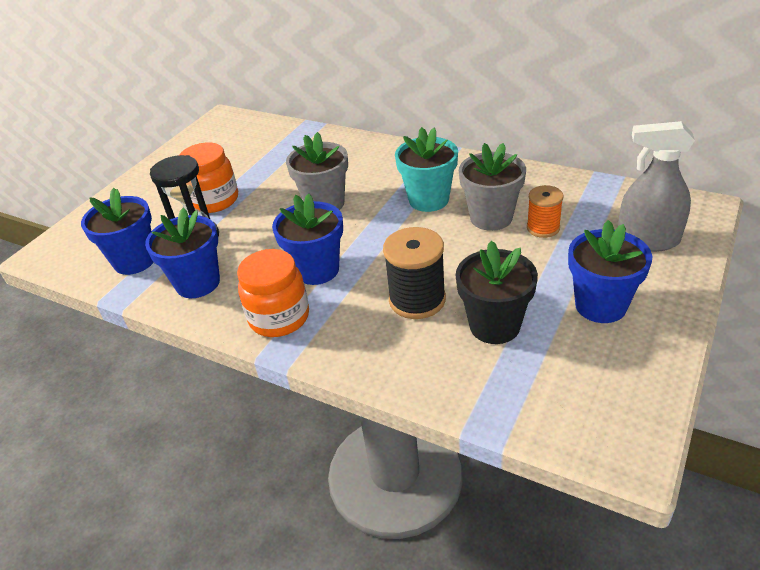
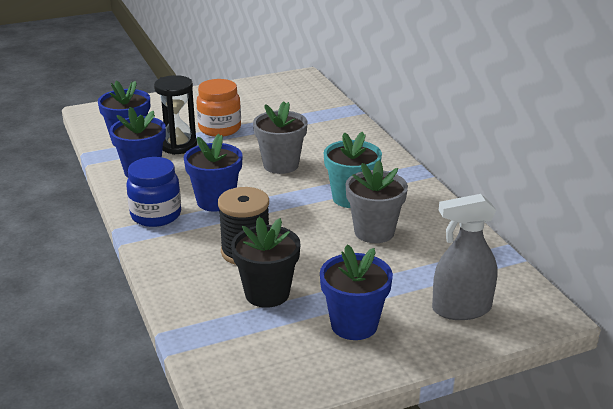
camera: 35 degrees right, 10 degrees down
orange jar [237,249,309,337] -> blue jar [127,157,181,227]
orange spool [527,185,564,238] -> none
grey spray bottle [618,121,695,252] -> grey spray bottle turned 60 degrees counterclockwise [432,194,498,320]

